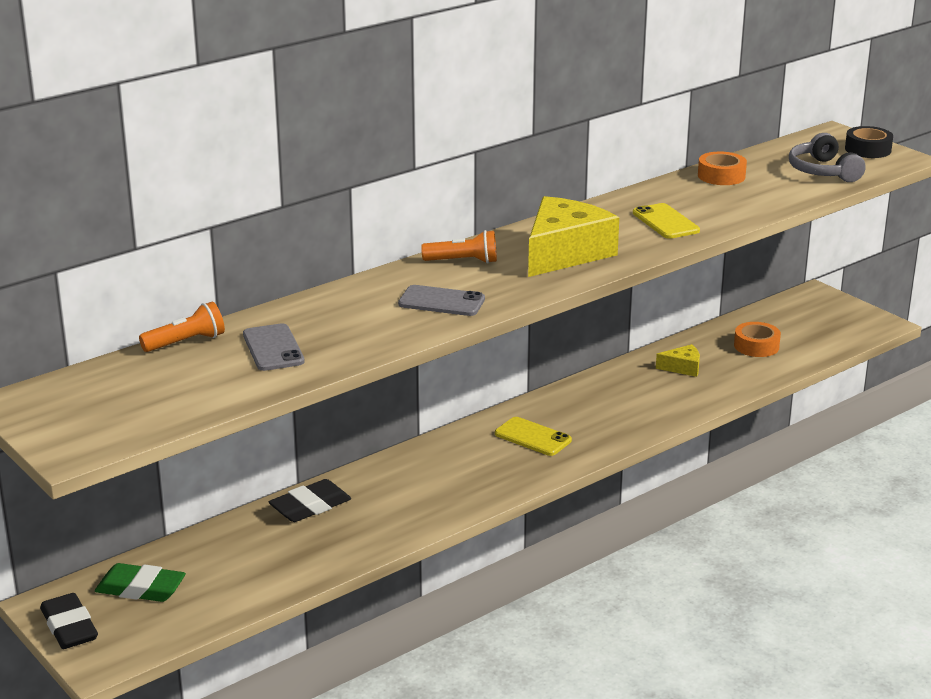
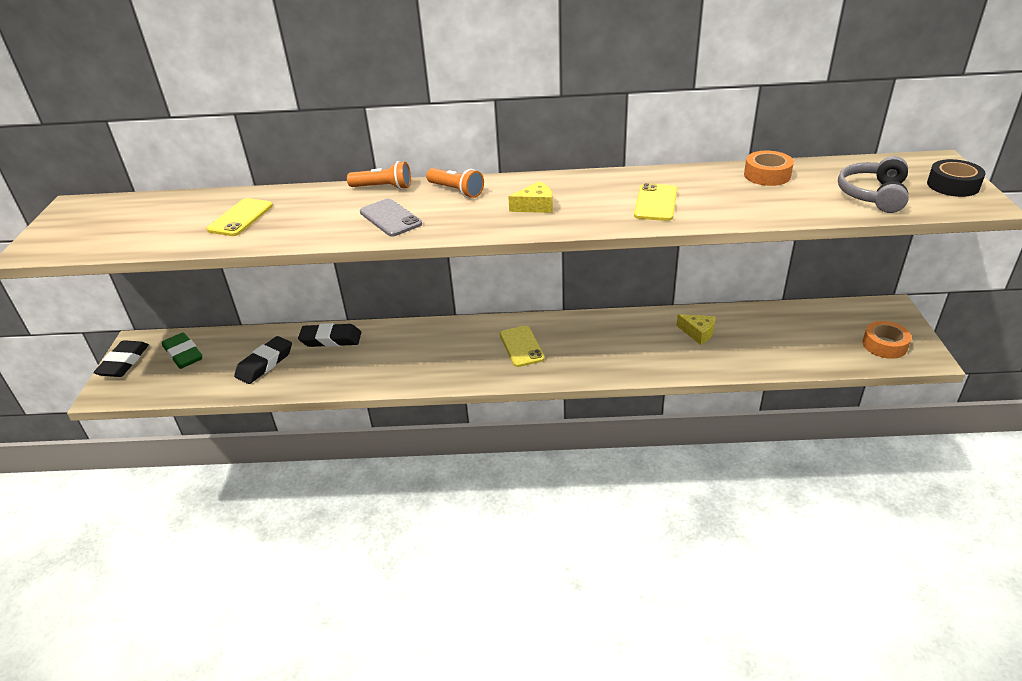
camera: 40 degrees right, 10 degrees up
orange flashlight [139,302,225,352] -> orange flashlight moved to [347,161,411,190]
grey phone [243,323,305,371] -> yellow phone [207,198,273,236]
yellow cheese [528,196,619,277] -> yellow cheese [508,181,553,213], size x0.47
orange tape [734,322,781,357] -> orange tape moved to [862,321,912,359]
none -> black eraser [234,336,292,384]

